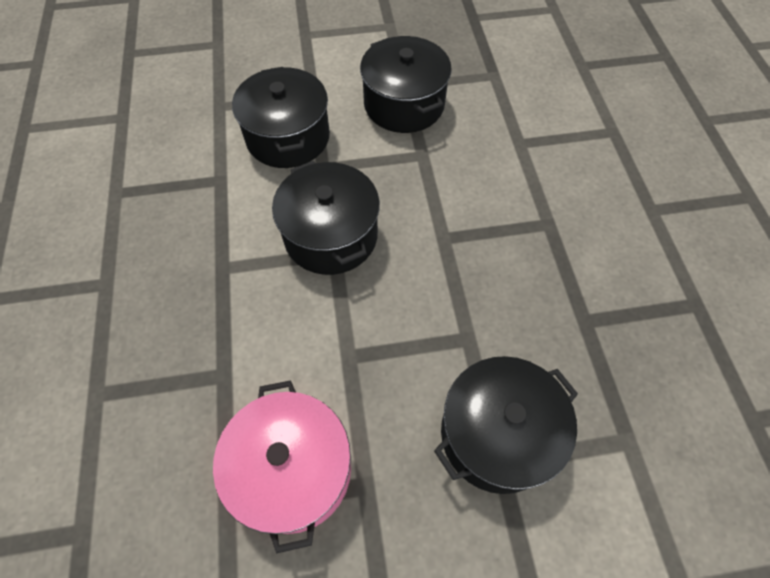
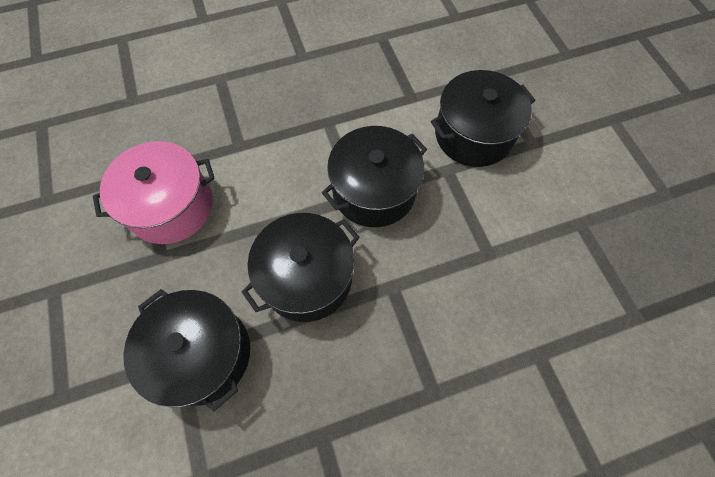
camera: 80 degrees right, 5 degrees up
black pot [360,36,452,133] -> black pot moved to [241,213,360,322]

